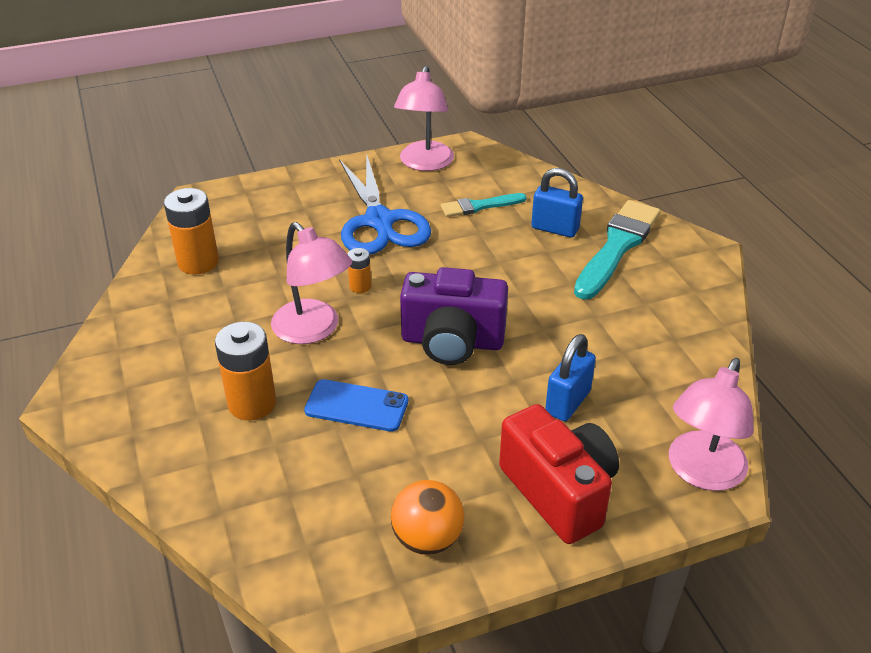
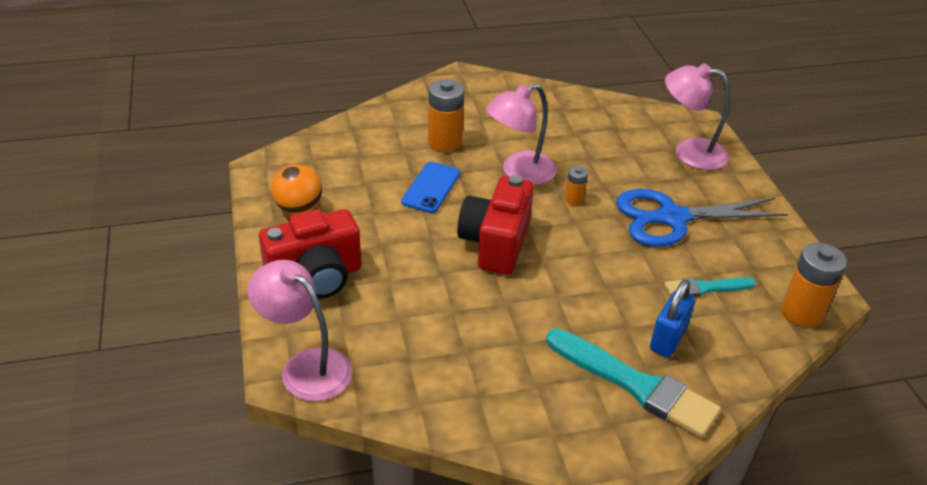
camera: 95 degrees right, 0 degrees up
orange battery [164,188,219,275] -> orange battery moved to [781,242,847,327]
pink lamp [394,66,454,171] -> pink lamp moved to [665,63,730,170]
purple camera [400,267,508,365] -> red camera [457,175,534,275]
turquoise brush [441,193,527,217] -> turquoise brush turned 90 degrees counterclockwise [664,277,756,297]
blue padlock [545,334,596,421] -> none

